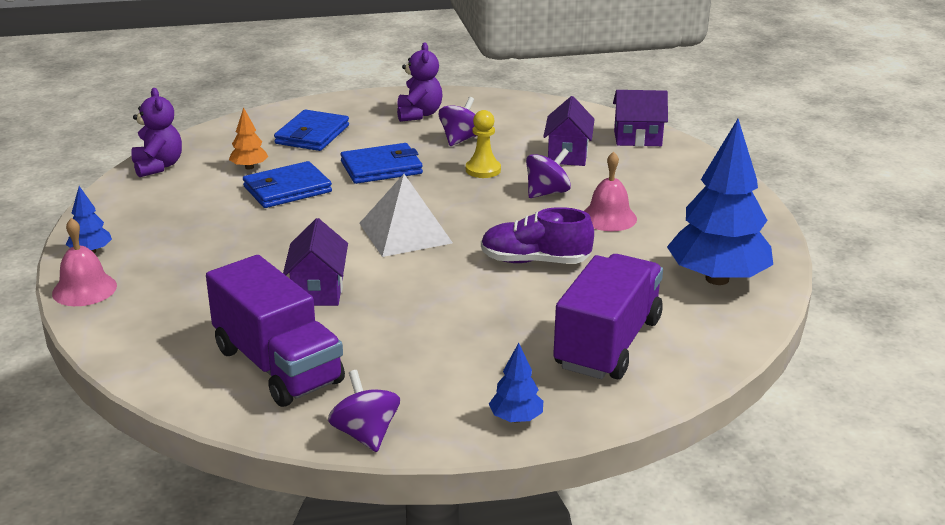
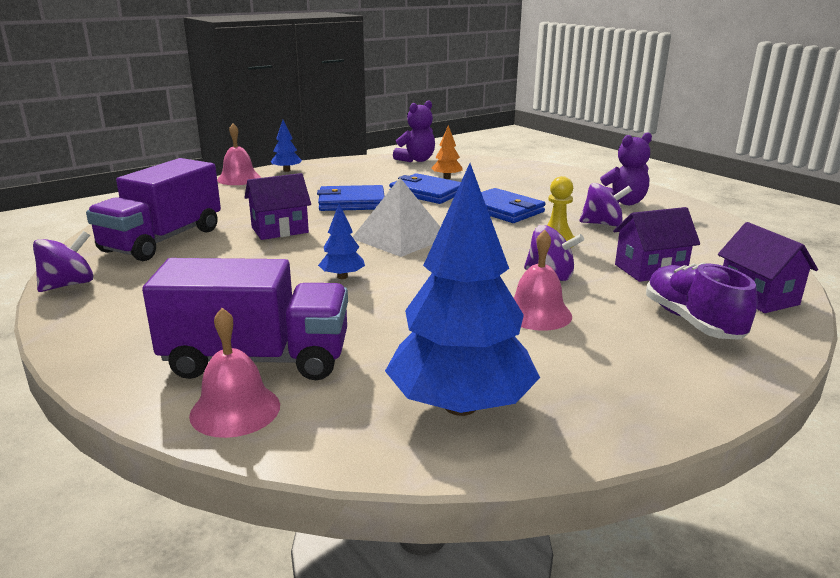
camera: 65 degrees right, 5 degrees down
blue wallet [274,109,349,151] -> blue wallet moved to [317,185,385,211]
purple shoe [481,207,594,264] -> purple shoe moved to [646,262,758,340]
blue tree [489,343,543,423] -> blue tree moved to [318,203,365,279]
none -> pink bell [189,308,280,438]

